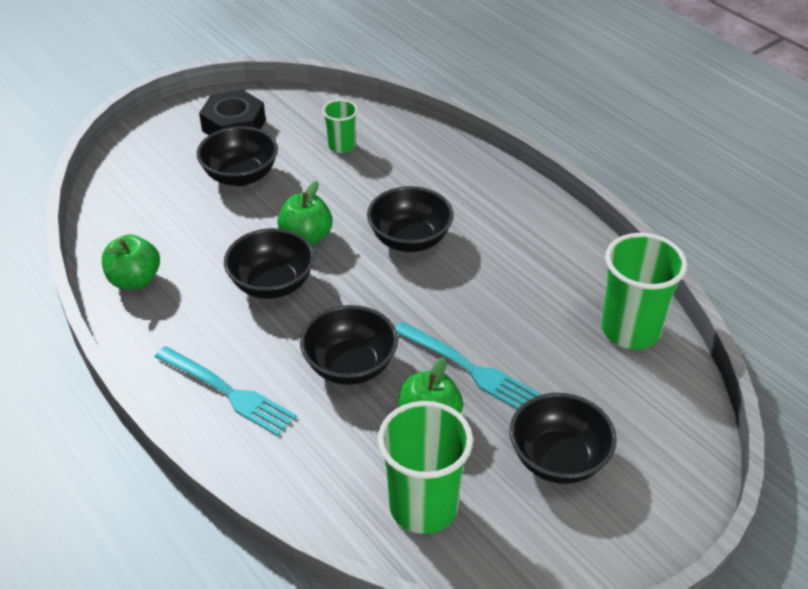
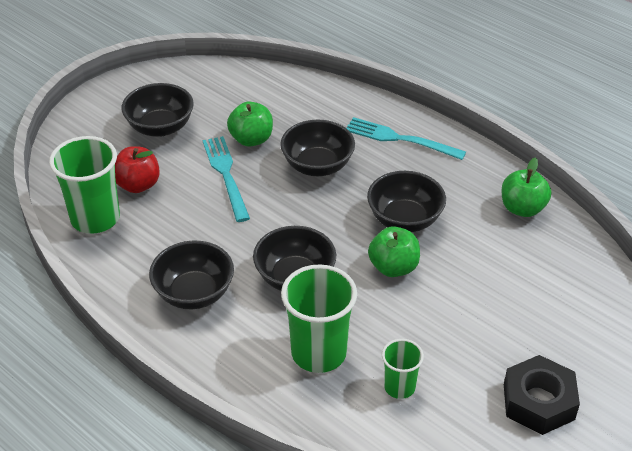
camera: 170 degrees right, 0 degrees up
black bowl [197,126,278,186] -> black bowl moved to [149,241,234,309]
green cup [377,401,473,534] -> green cup moved to [281,264,357,373]
turquoise fork [395,322,540,410] -> turquoise fork turned 45 degrees clockwise [203,136,250,222]
none -> red apple [115,146,160,193]

